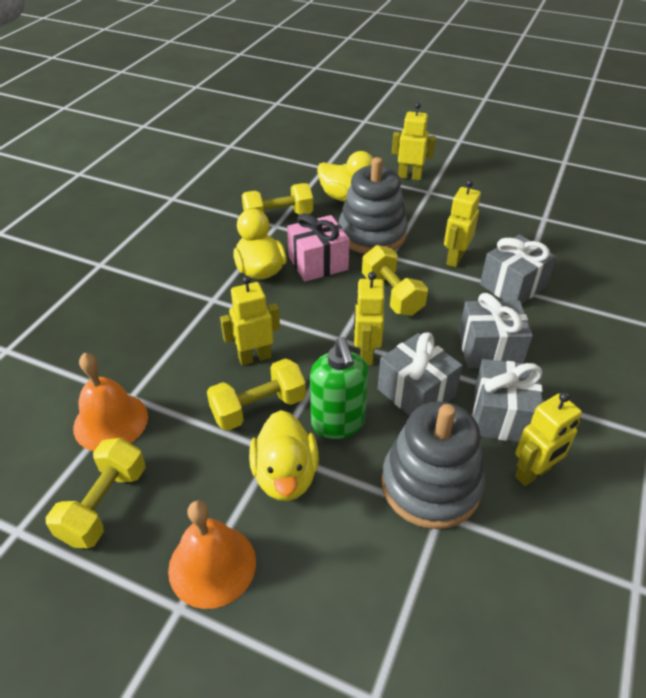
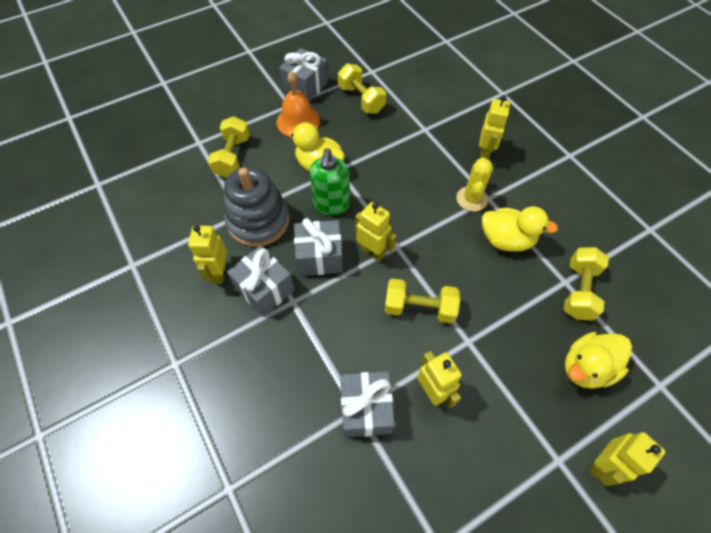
camera: 125 degrees right, 15 degrees up
orange bell [73,353,148,451] -> none
yellow dumbbell [207,358,306,431] -> yellow dumbbell moved to [208,116,250,178]
yellow robot [220,276,280,366] -> yellow robot moved to [479,95,510,160]
pink gift [287,213,350,282] -> none
green soap dispenser [310,337,369,439] -> green soap dispenser turned 105 degrees counterclockwise [309,148,350,215]
grey stacking toy [339,157,408,254] -> none
grey gift [459,293,533,368] -> grey gift moved to [279,48,328,102]
none -> yellow cactus [456,157,493,212]

